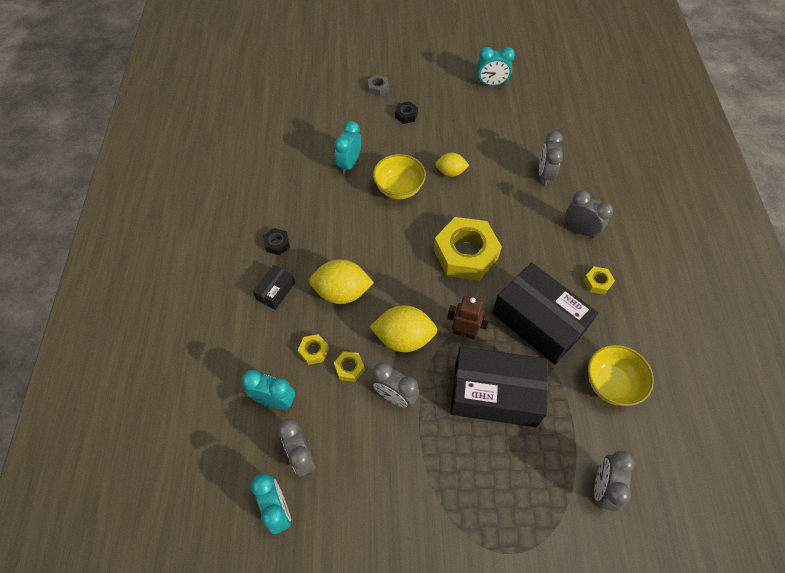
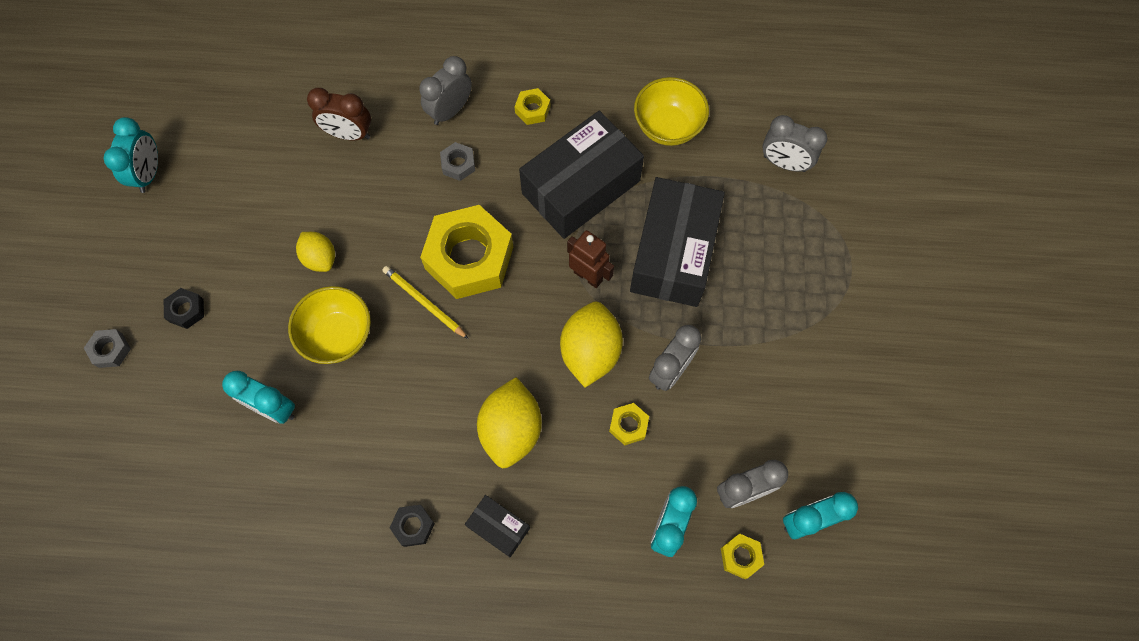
camera: 85 degrees left, 10 degrees up
yellow nut [298,334,329,365] -> yellow nut moved to [721,534,764,579]
yellow lemon [435,153,469,177] -> yellow lemon turned 45 degrees counterclockwise [296,232,335,272]
brown robot [447,296,490,339] -> brown robot turned 105 degrees clockwise [567,230,614,288]
grey clock [539,131,563,186] -> brown clock [307,88,371,140]
none -> yellow pencil [383,266,469,339]
none -> grey nut [440,142,475,181]

